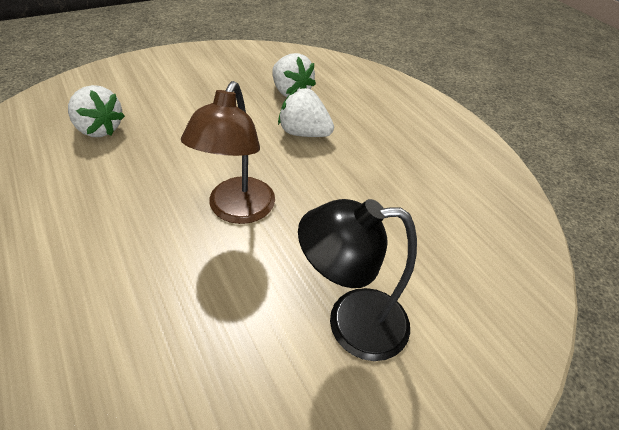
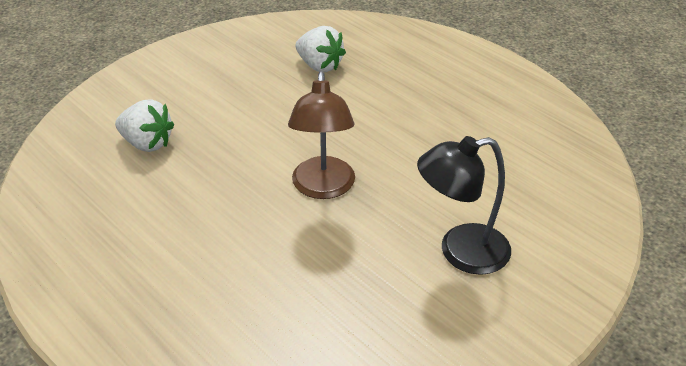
camera: 10 degrees left, 5 degrees down
white strawberry [278,88,334,137] -> none

